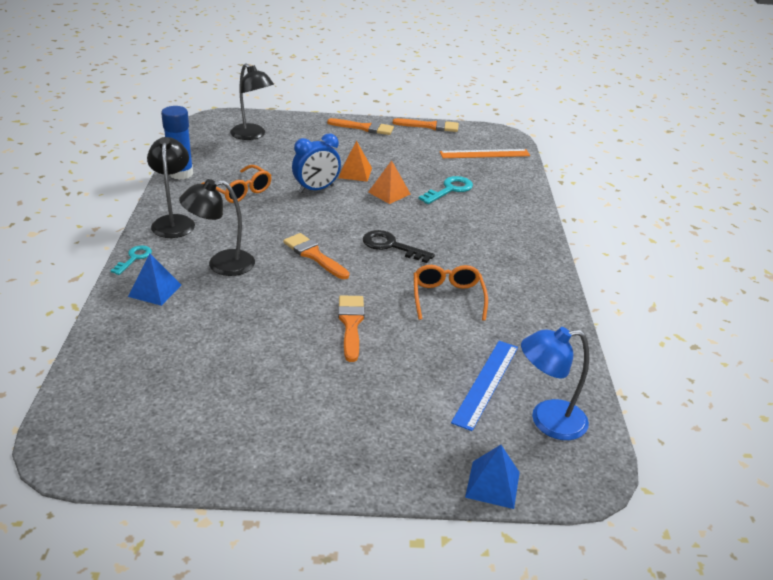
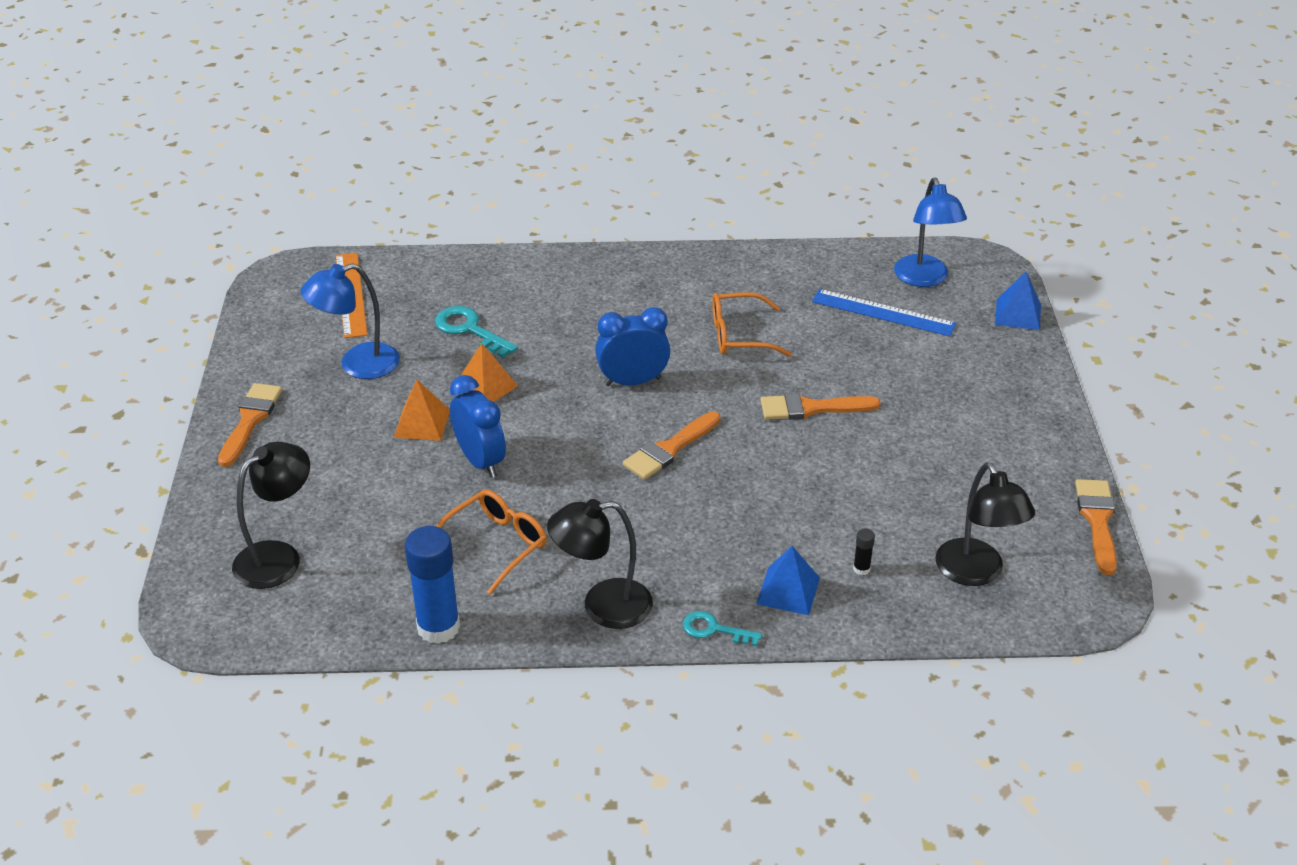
camera: 90 degrees left, 5 degrees up
black lamp [179,179,255,276] -> black lamp moved to [936,462,1035,586]
black key [363,230,435,263] -> blue clock [595,307,670,386]
orange brush [393,118,459,132] -> orange brush moved to [1075,479,1117,575]
none -> blue lamp [300,263,400,379]
none -> black glue stick [853,529,875,575]

